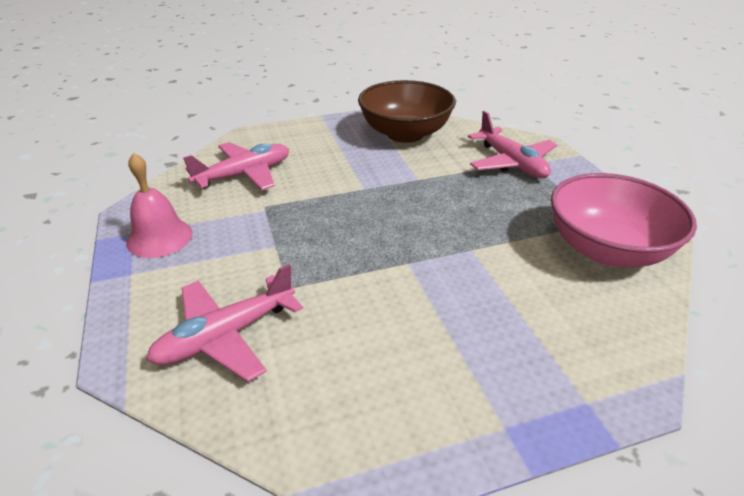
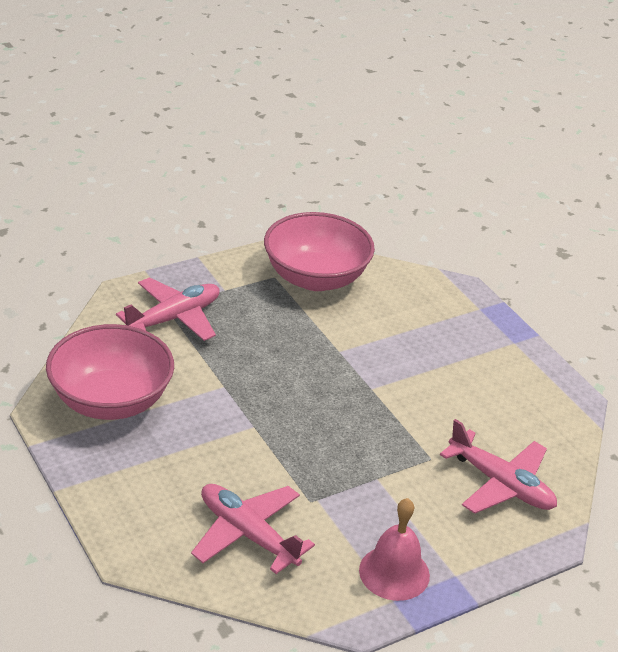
camera: 105 degrees left, 0 degrees up
brown bowl [358,80,456,143] -> pink bowl [46,324,174,420]

